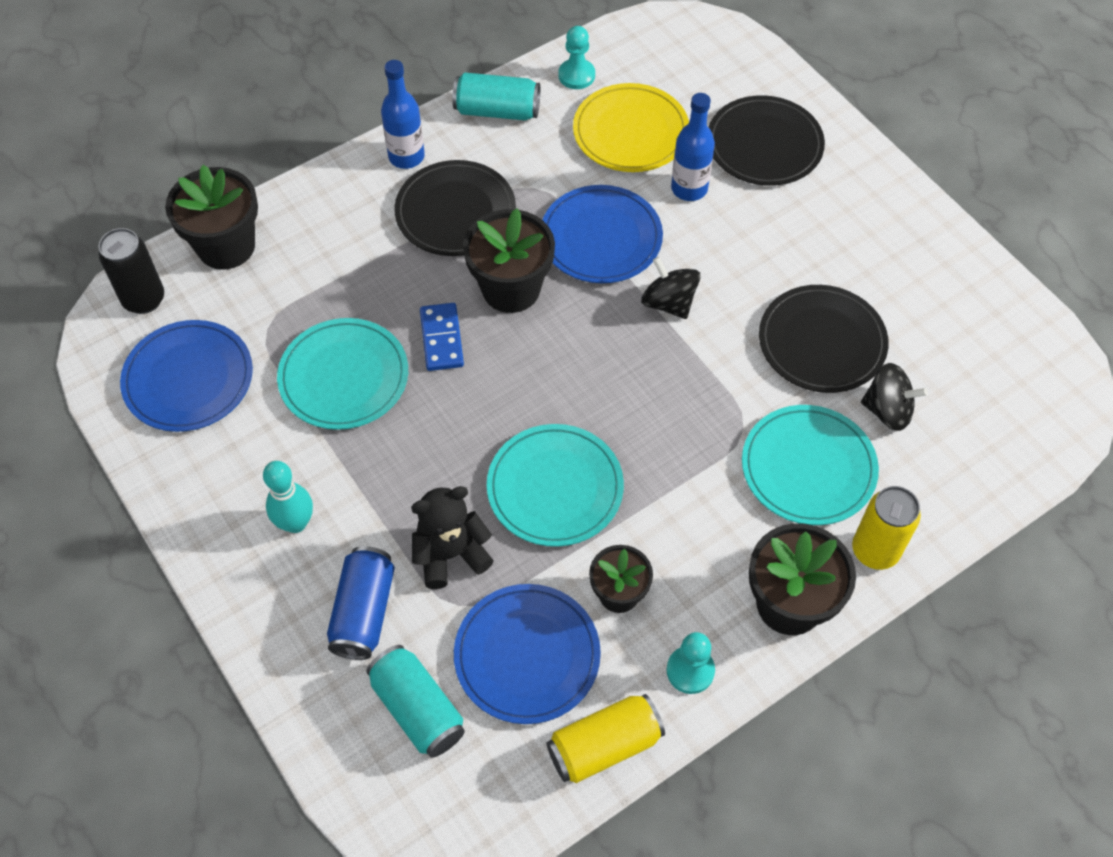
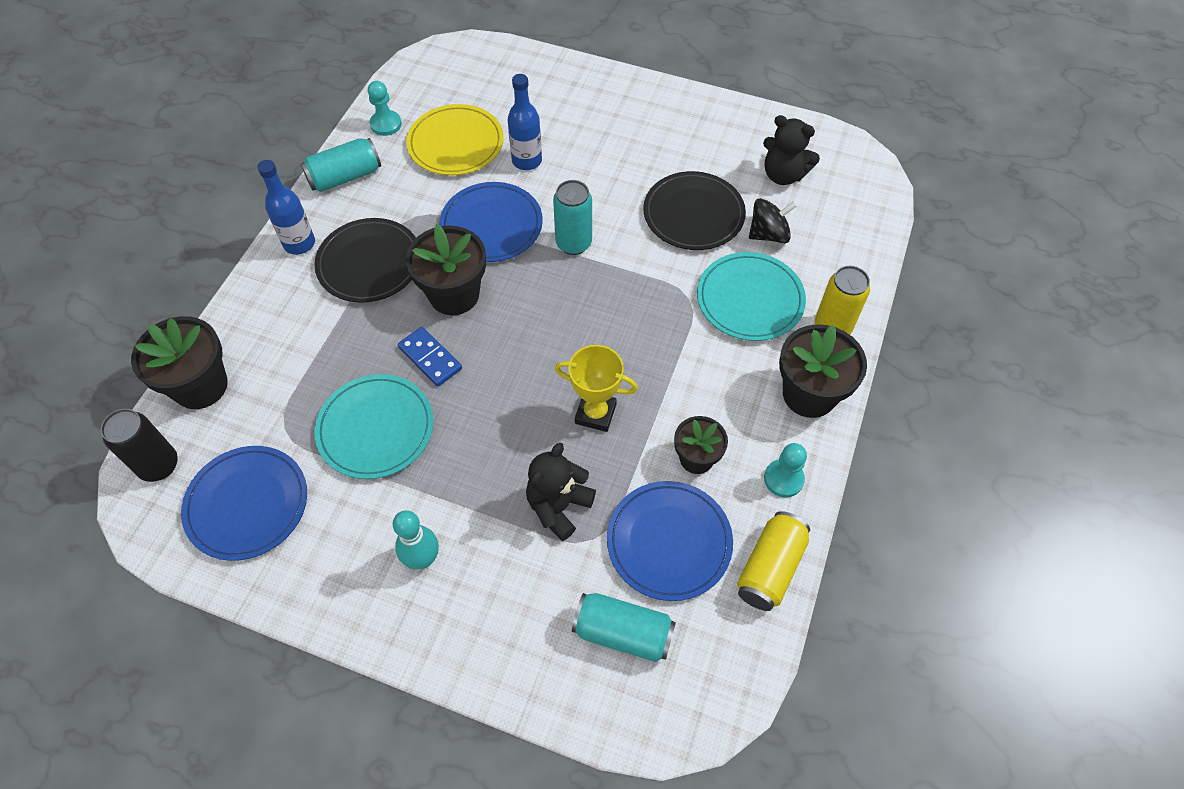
camera: 35 degrees left, 0 degrees up
blue can [327,546,395,660] -> none
turquoise plate [487,424,624,547] -> yellow trophy [555,345,638,432]
black spinning top [641,257,701,319] -> turquoise can [553,180,592,255]
black plate [709,95,825,186] -> none
none -> black teddy bear [763,115,820,185]

